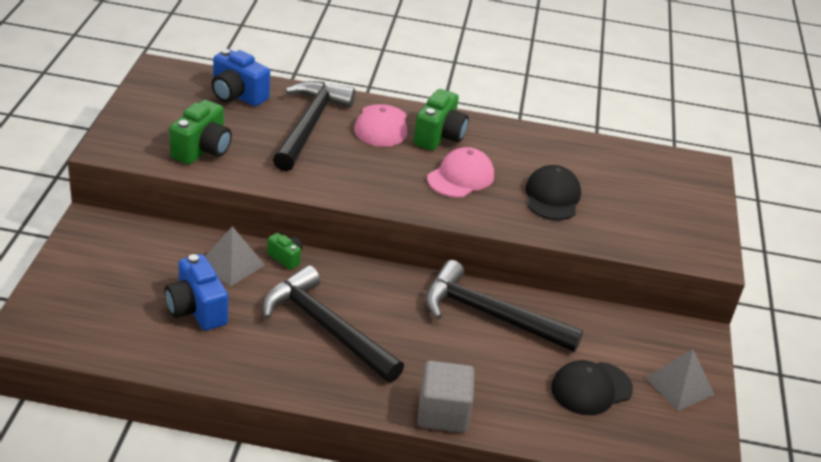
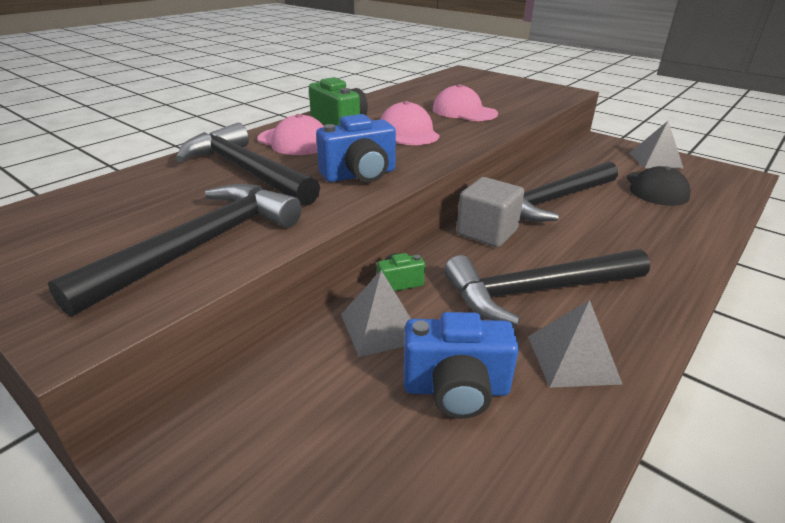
camera: 55 degrees left, 5 degrees down
green camera [169,100,232,165] -> black hammer [48,184,302,317]
blue camera [211,49,270,106] -> blue camera moved to [316,114,396,183]
grey cube [417,361,475,433] -> grey cube moved to [457,177,524,247]
black cap [525,165,581,220] -> pink cap [433,84,498,121]
none -> grey pyramid [528,300,622,388]

